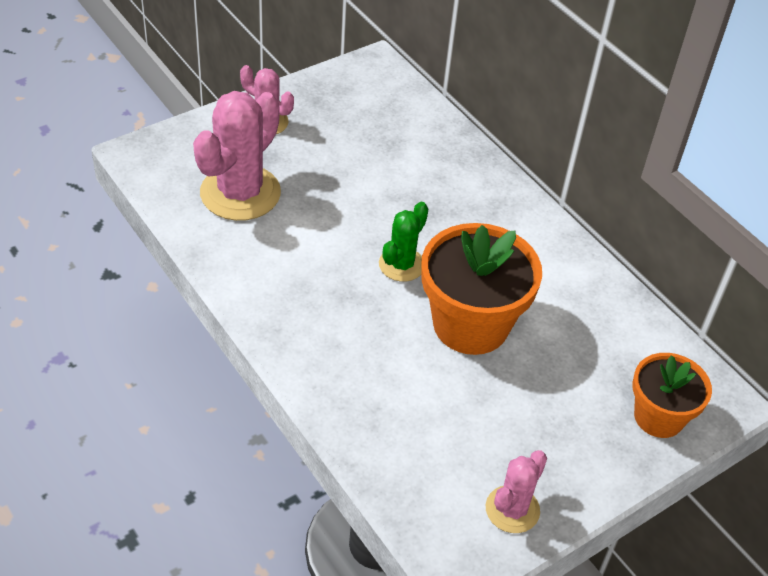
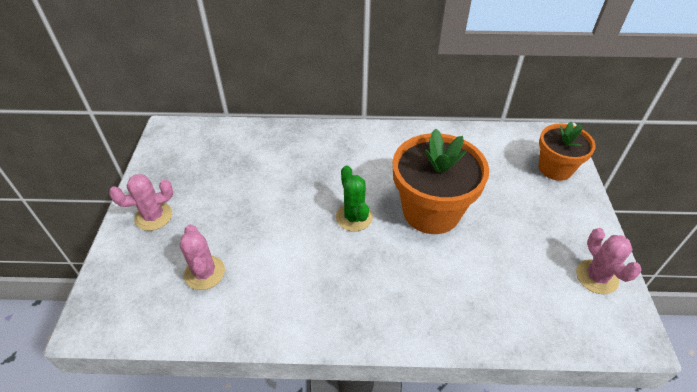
camera: 50 degrees left, 0 degrees up
pink cactus [193,91,281,221] -> pink cactus [179,225,225,290], size x0.55

